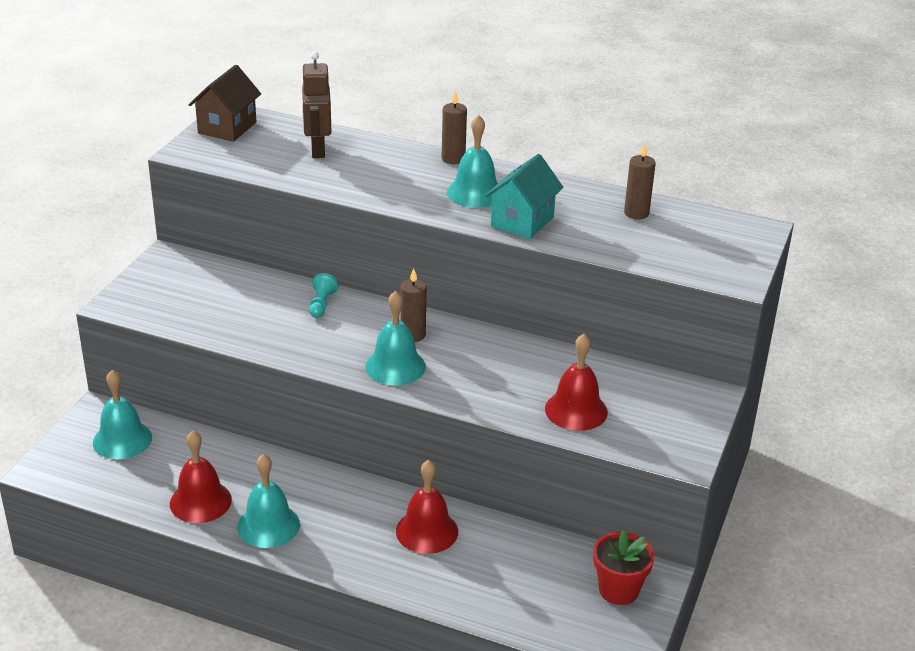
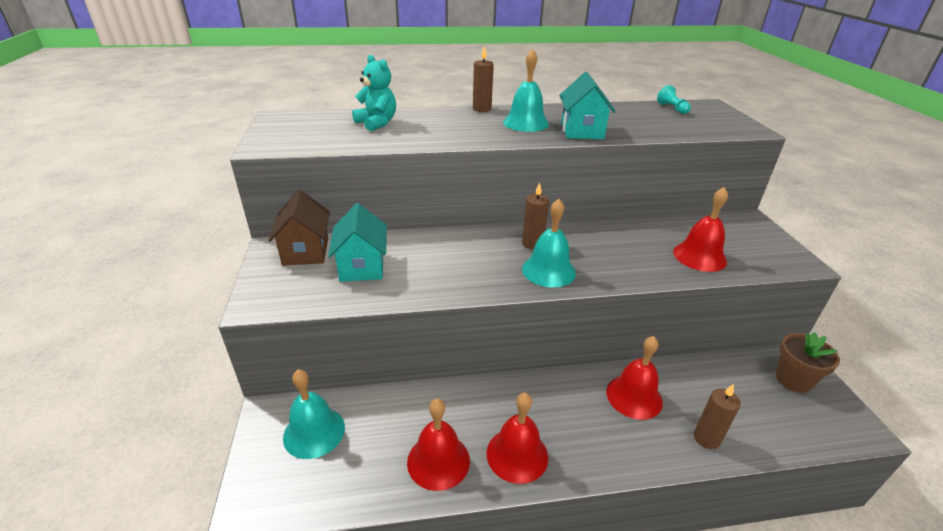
camera: 30 degrees left, 0 degrees up
brown house [189,65,261,142] -> brown house moved to [268,190,330,266]
turquoise bell [237,454,300,548] -> red bell [487,393,548,484]
brown robot [301,52,331,158] -> turquoise teddy bear [352,55,396,131]
turquoise pawn [309,273,339,318] -> turquoise pawn moved to [657,85,691,114]
red flower pot [593,530,655,605] -> brown flower pot [776,332,840,393]
brown candle [624,143,656,219] -> brown candle moved to [694,384,741,449]
none -> turquoise house [328,203,387,282]

